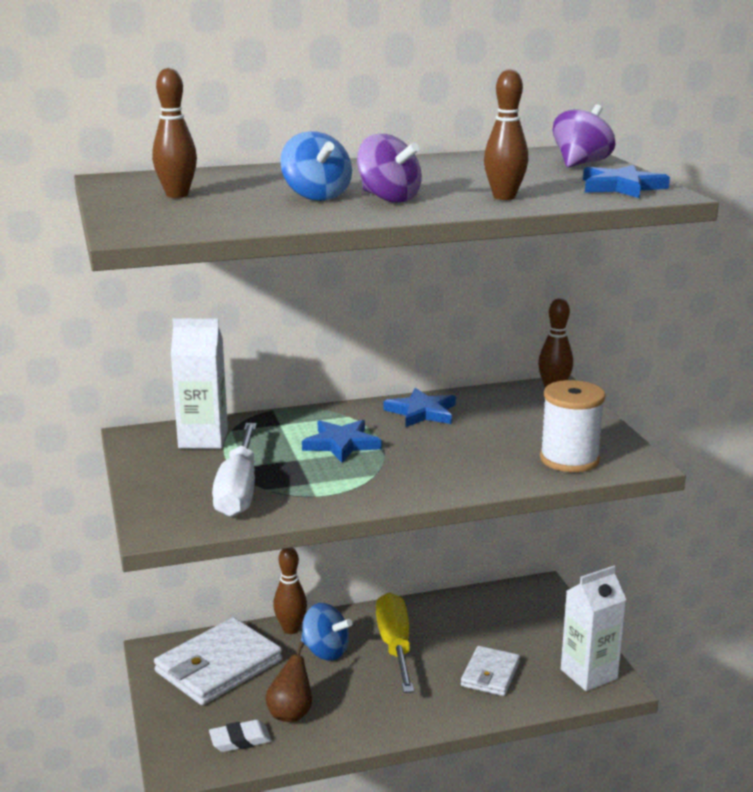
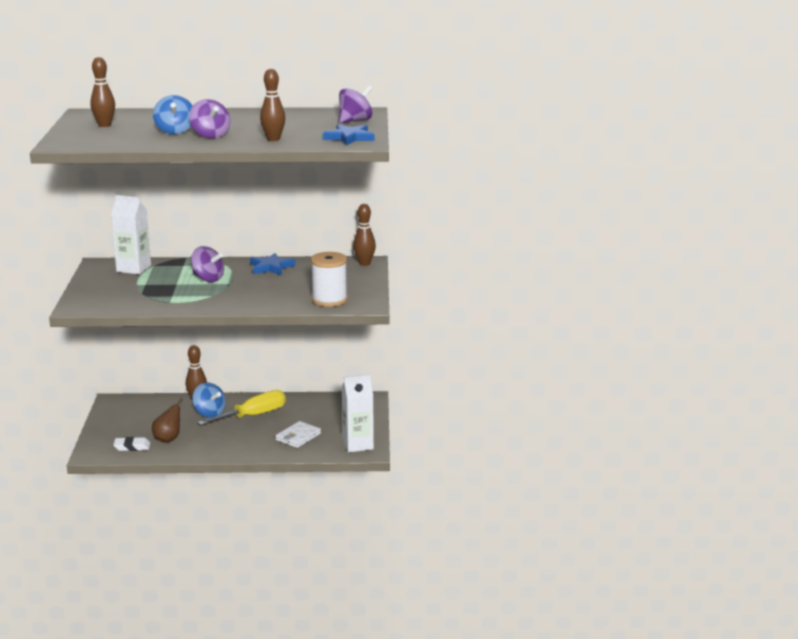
camera: 15 degrees right, 0 degrees up
white wallet [154,617,282,705] -> none
white screwdriver [212,423,257,517] -> none
blue star [302,420,381,463] -> purple spinning top [191,246,224,282]
yellow screwdriver [376,592,414,693] -> yellow screwdriver turned 45 degrees clockwise [197,390,286,425]

